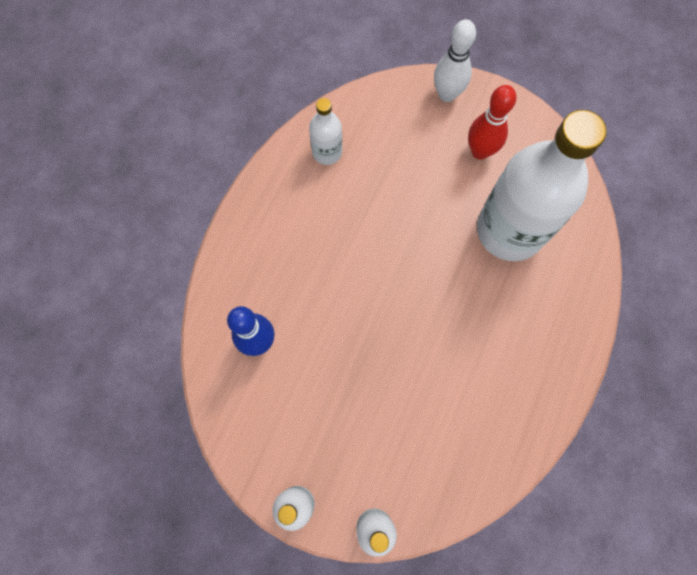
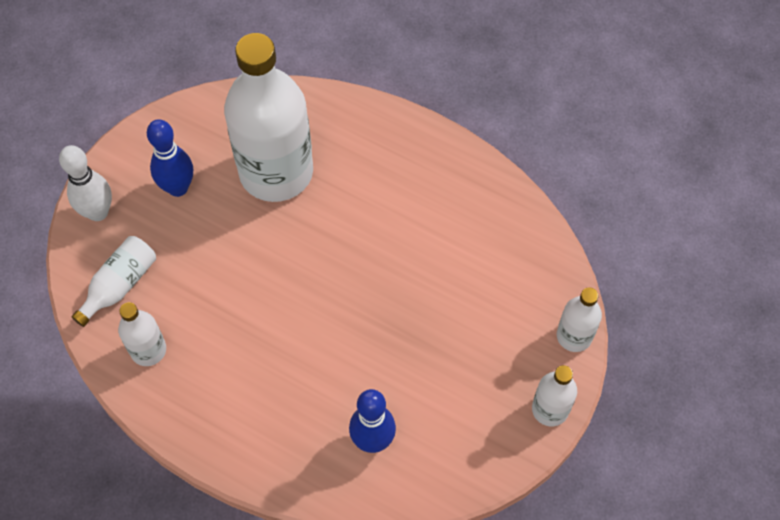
camera: 85 degrees left, 10 degrees down
red bowling pin [468,85,516,160] -> blue bowling pin [147,119,193,197]
none -> white bottle [72,236,156,327]

